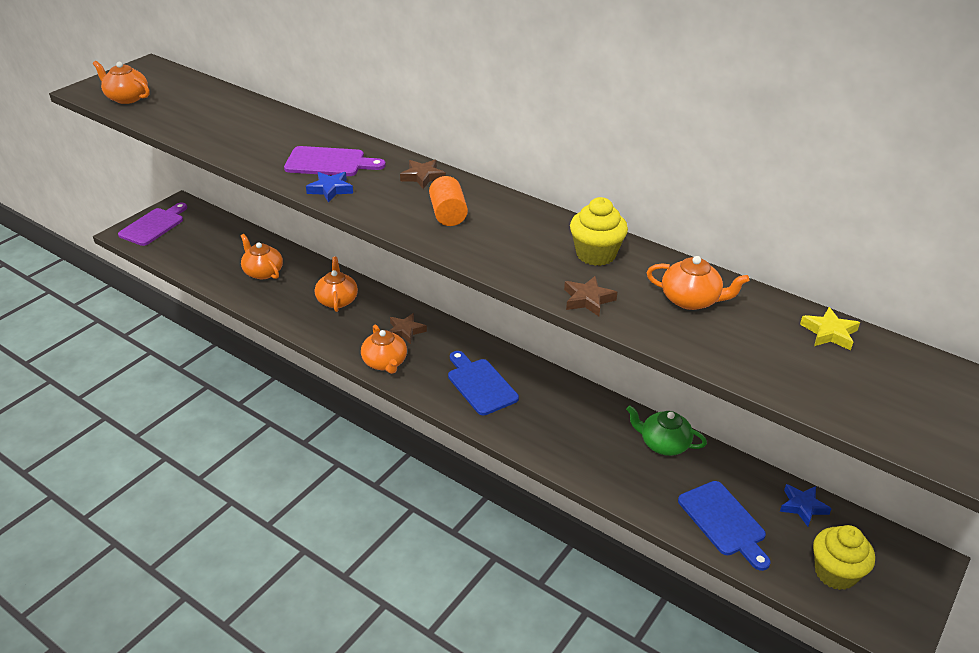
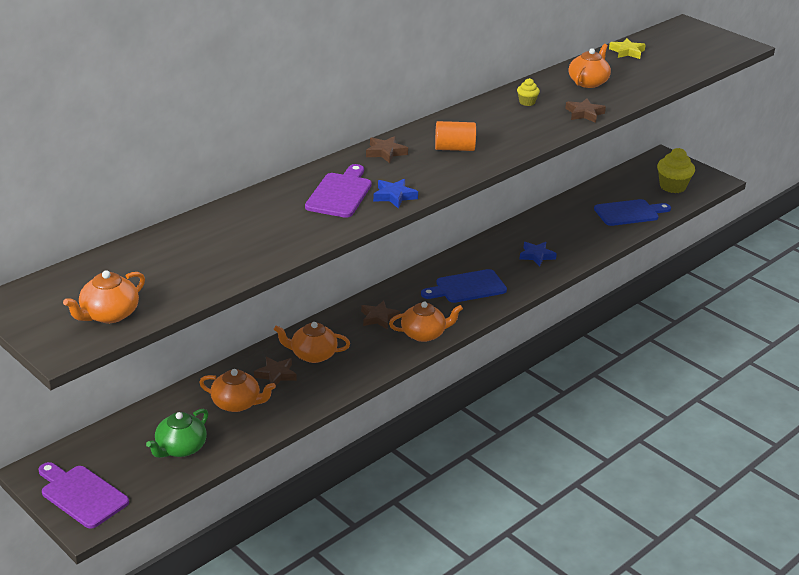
camera: 80 degrees left, 5 degrees down
orange teapot [241,234,283,279] -> orange teapot turned 135 degrees counterclockwise [199,369,276,412]
yellow cupcake [570,197,628,266] -> yellow cupcake [517,78,540,106], size x0.52
green teapot [626,405,707,456] -> green teapot moved to [146,409,208,458]
blue star [780,484,832,527] -> blue star moved to [519,242,557,267]
none -> brown star [254,357,297,385]

